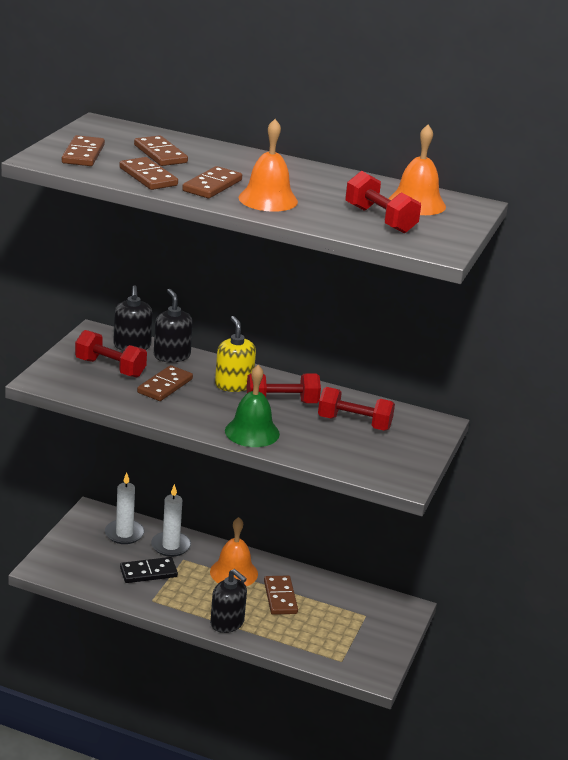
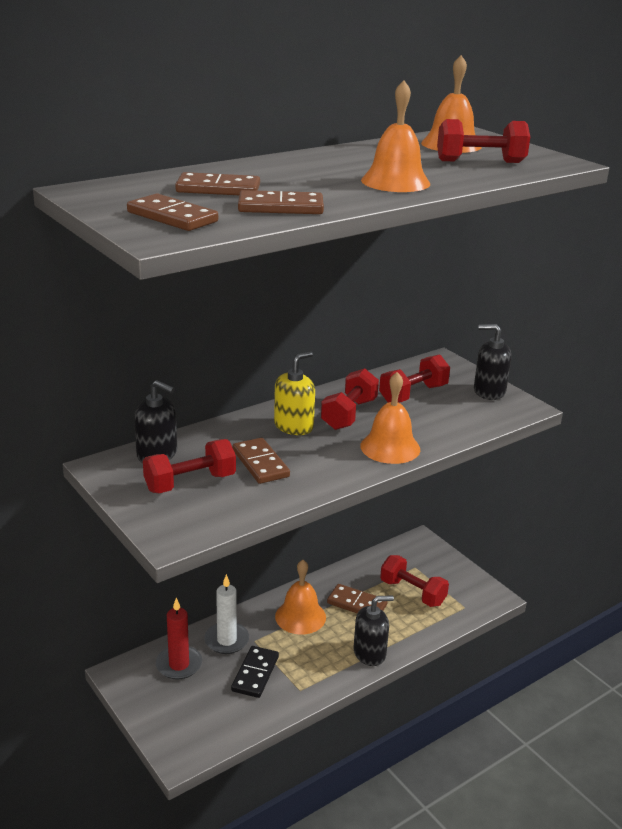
camera: 55 degrees left, 0 degrees up
white candle [105,472,145,544] -> red candle [156,598,202,680]
black soap dispenser [154,289,193,362] -> black soap dispenser moved to [474,324,512,400]
brown domino [182,166,242,198] -> none
yellow soap dispenser [215,316,256,392] -> yellow soap dispenser turned 120 degrees clockwise [274,351,315,435]
green bell [225,365,280,447] -> orange bell [360,372,420,464]
none -> red dumbbell [380,555,449,607]

